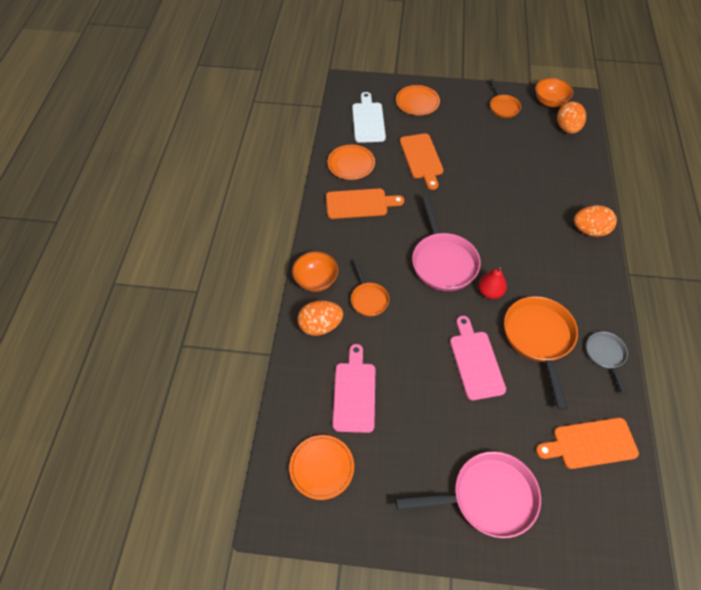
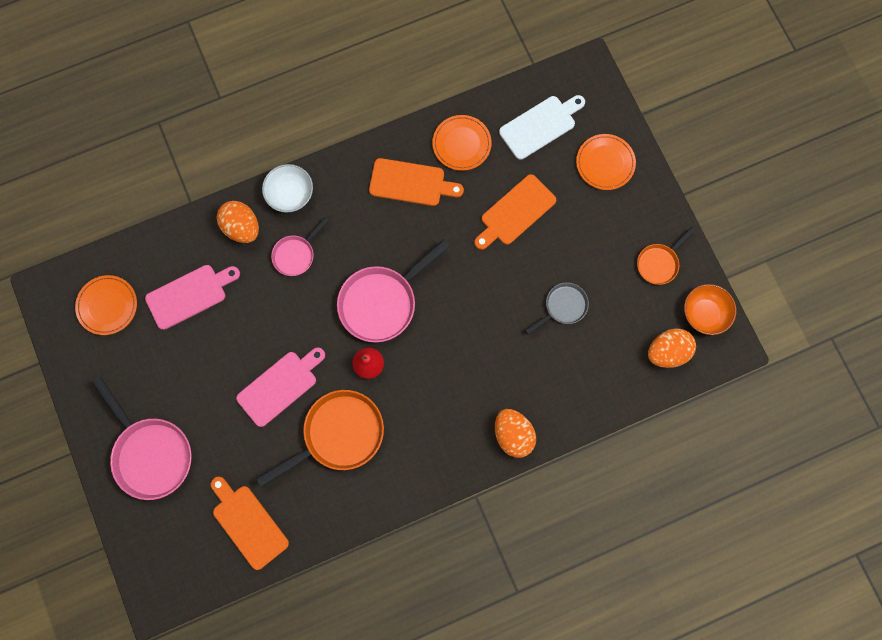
camera: 60 degrees right, 20 degrees up
orange bowl [292,252,338,292] -> white bowl [262,164,313,213]
orange cutting board [326,188,404,219] -> orange cutting board turned 45 degrees counterclockwise [369,158,464,206]
orange pan [351,260,389,317] -> pink pan [271,217,329,276]
grey pan [586,332,628,395] -> grey pan moved to [525,283,589,335]

